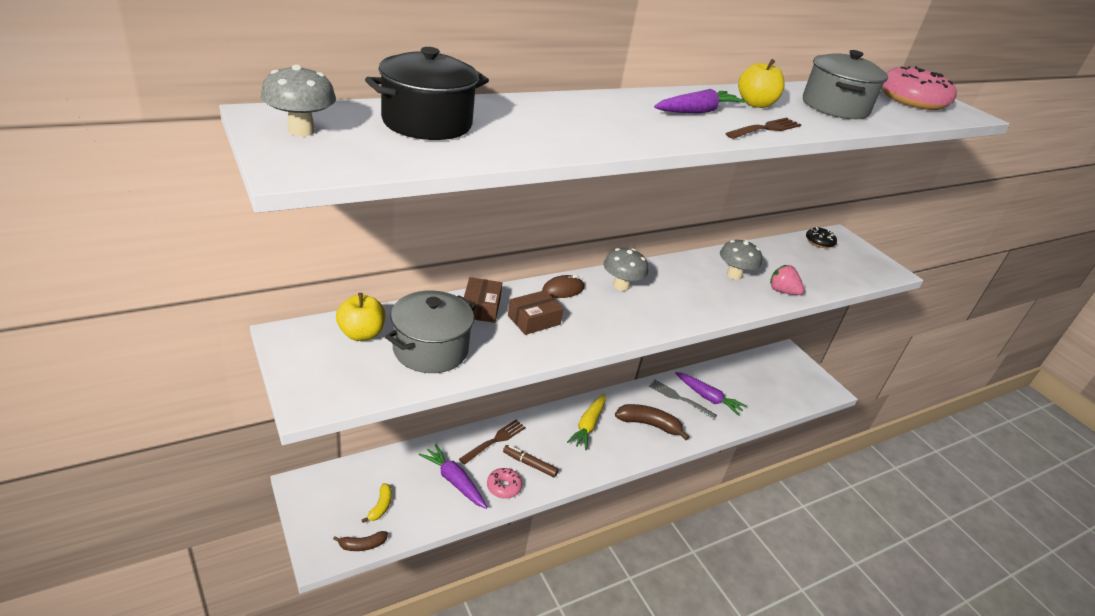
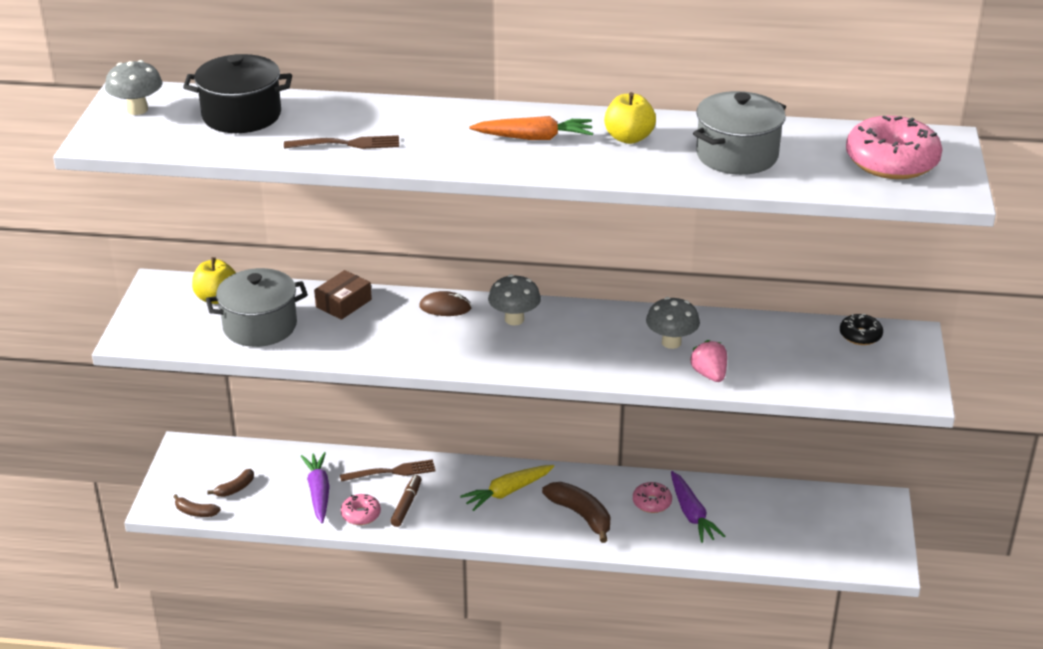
camera: 40 degrees right, 0 degrees up
yellow banana [362,483,392,523] -> brown banana [207,469,254,497]
brown marker [503,445,559,477] -> brown marker turned 45 degrees clockwise [390,475,422,527]
brown box [508,290,563,335] -> none
grey fork [649,380,717,419] -> pink donut [633,482,672,513]
purple carrot [654,89,746,113] -> orange carrot [469,116,593,140]
brown fork [725,118,802,139] -> brown fork moved to [284,135,399,149]

